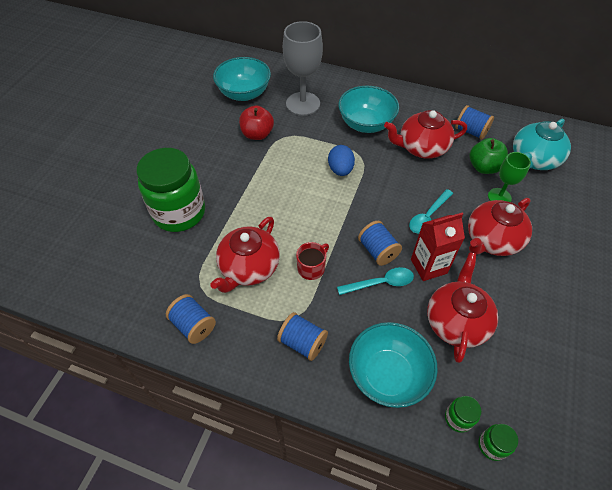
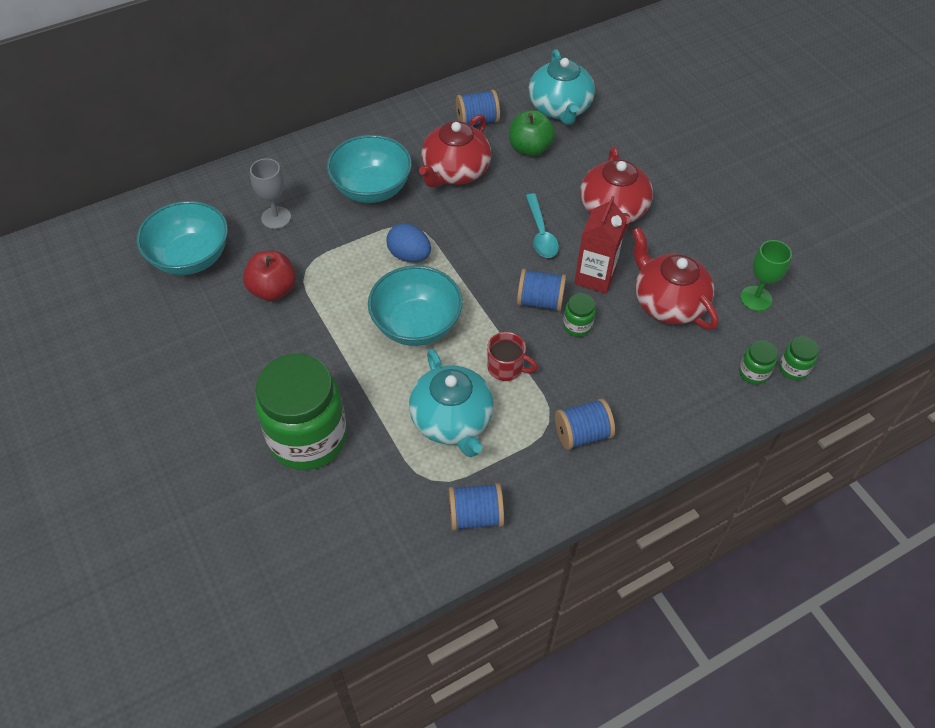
camera: 50 degrees left, 0 degrees up
red teapot [210,217,280,293] -> turquoise teapot [409,349,494,457]
grey goblet [283,21,323,116] -> grey goblet [250,158,291,229], size x0.57
red mug [296,242,329,280] -> red mug turned 120 degrees clockwise [487,332,538,381]
turquoise spoon [337,267,414,295] -> green jar [563,293,596,337]
turquoise bowl [349,322,438,408] -> turquoise bowl moved to [368,266,463,346]
green goblet [488,152,531,202] -> green goblet moved to [740,240,792,311]

